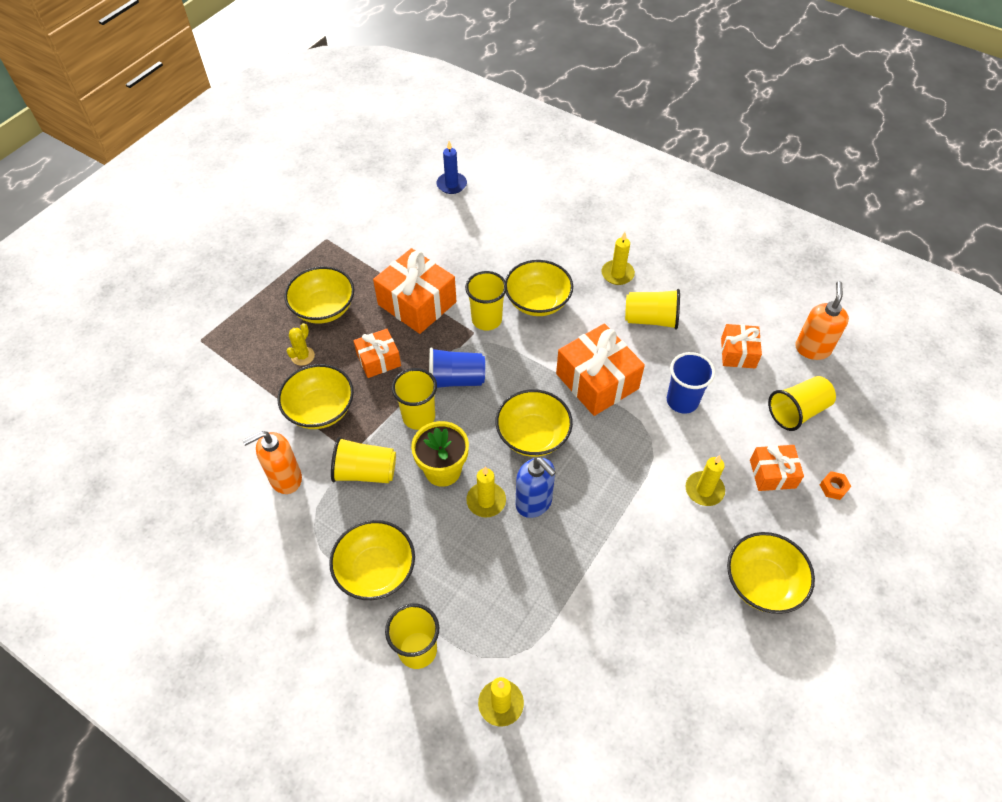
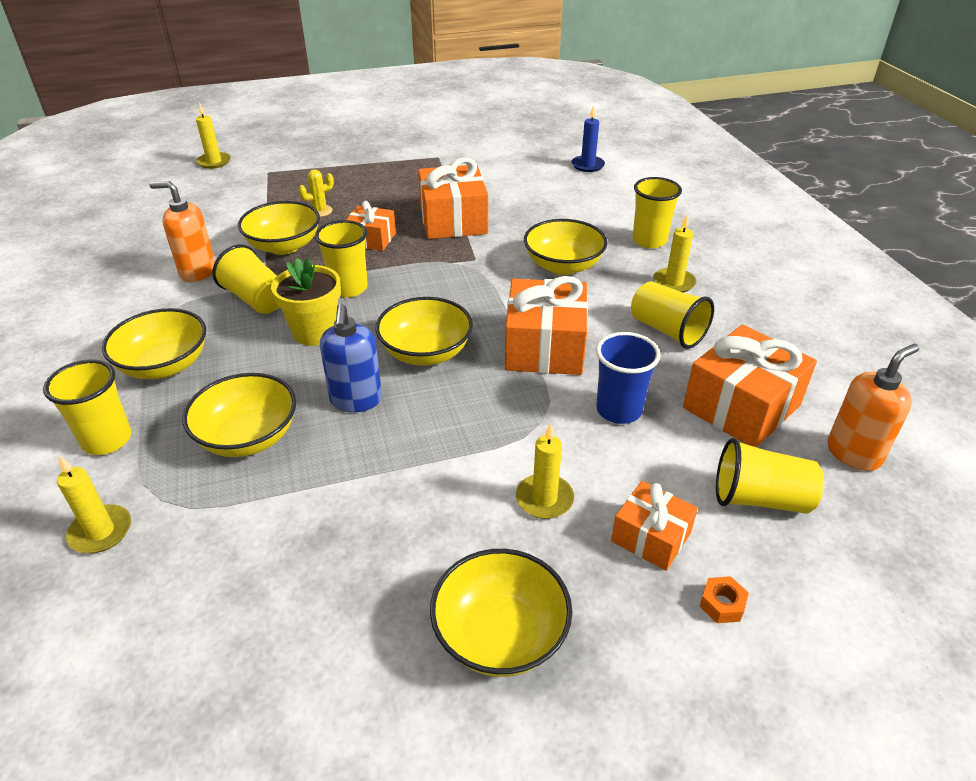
camera: 40 degrees right, 15 degrees down
yellow bowl [284,266,354,324] -> yellow bowl moved to [183,373,296,457]
blue cup [429,347,485,388] -> none
yellow cup [465,271,507,330] -> yellow cup moved to [632,177,682,248]
yellow candle [466,467,506,517] -> yellow candle moved to [196,103,231,169]
orange gift [721,324,762,369] -> orange gift [683,325,817,447], size x1.73

